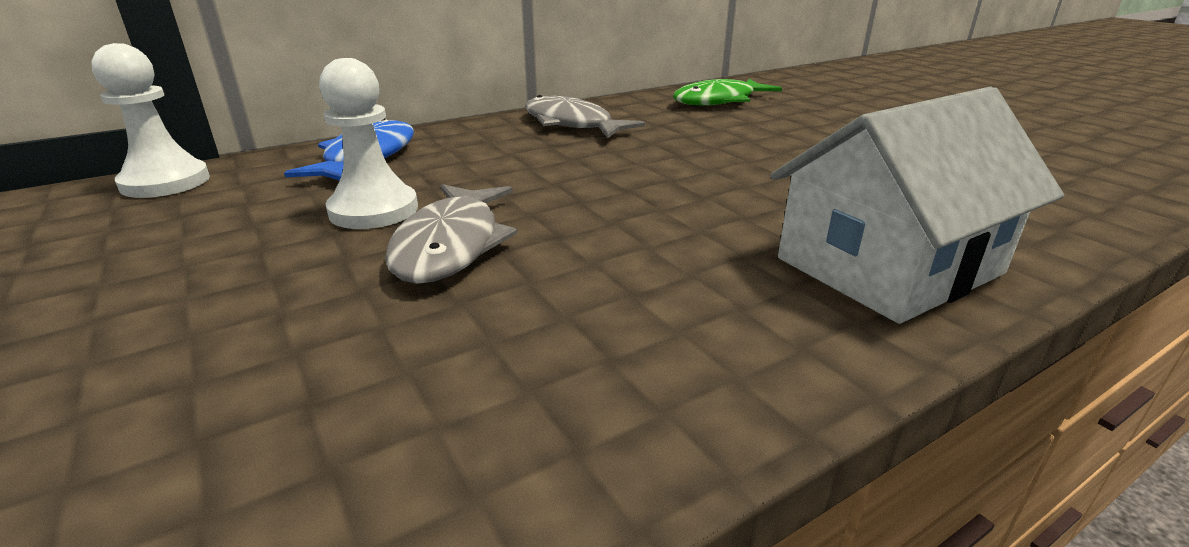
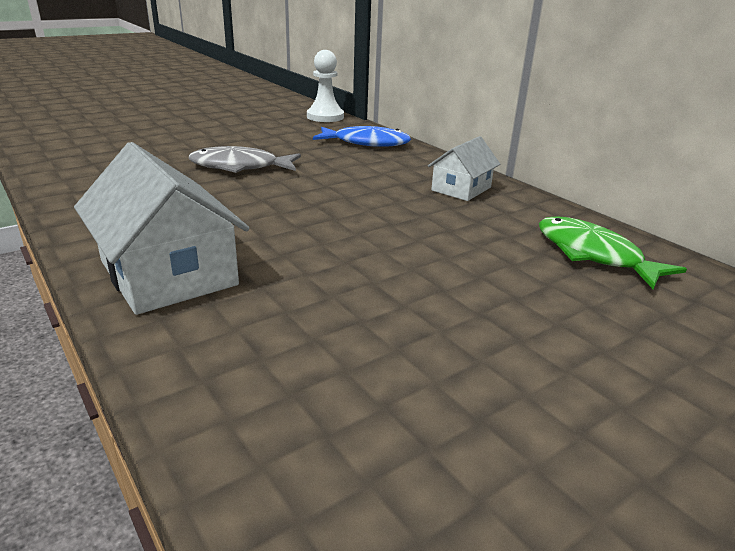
camera: 85 degrees right, 0 degrees up
white pawn [319,58,418,229] -> none
grey fish [525,95,645,138] -> white house [428,136,500,201]

